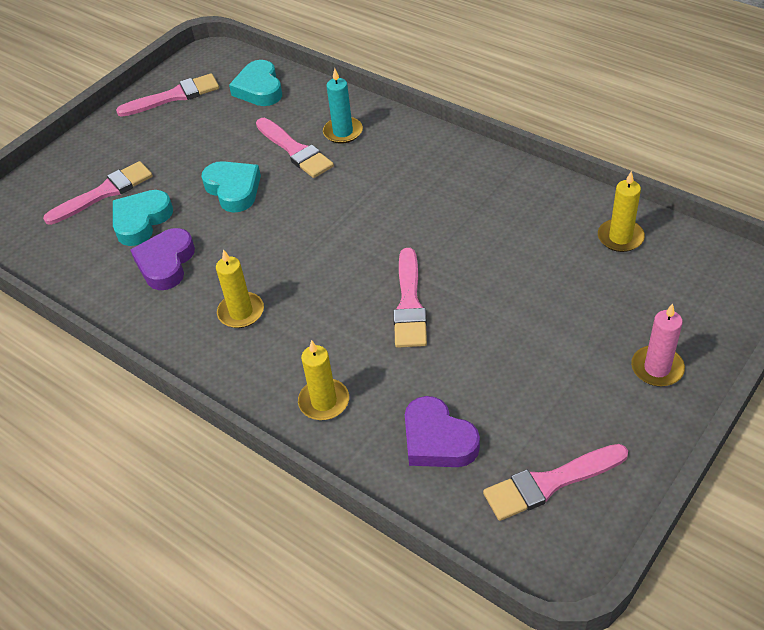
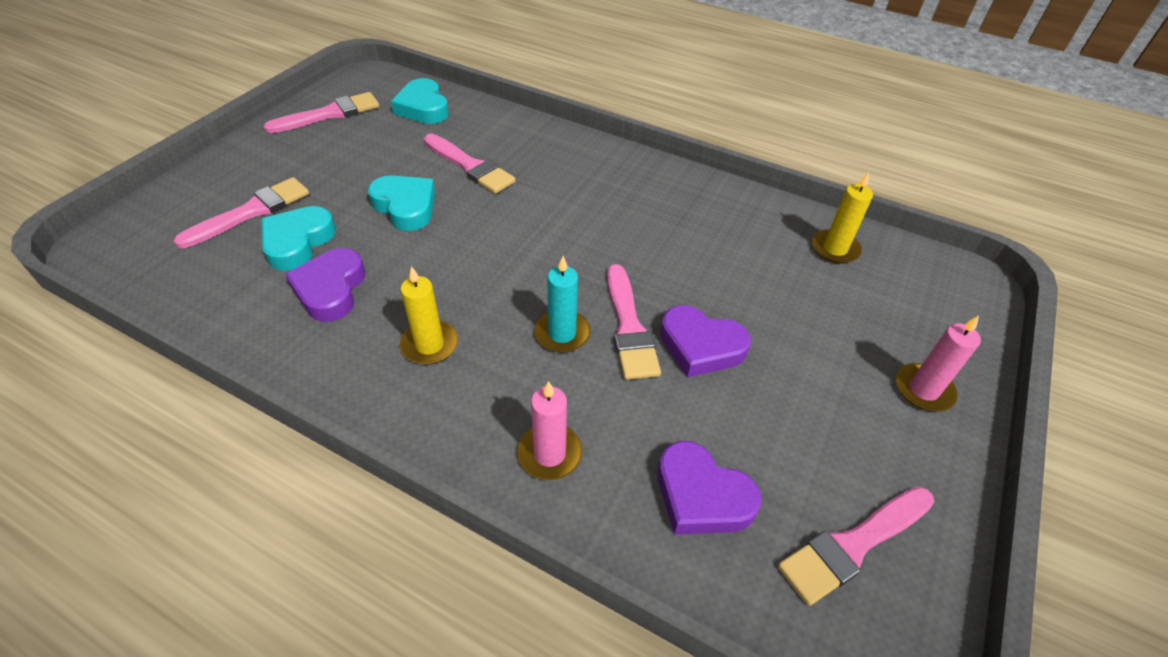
camera: 15 degrees left, 0 degrees up
yellow candle [298,340,349,420] -> pink candle [517,381,582,480]
turquoise candle [323,68,363,144] -> turquoise candle moved to [534,256,590,353]
none -> purple heart [660,305,751,378]

